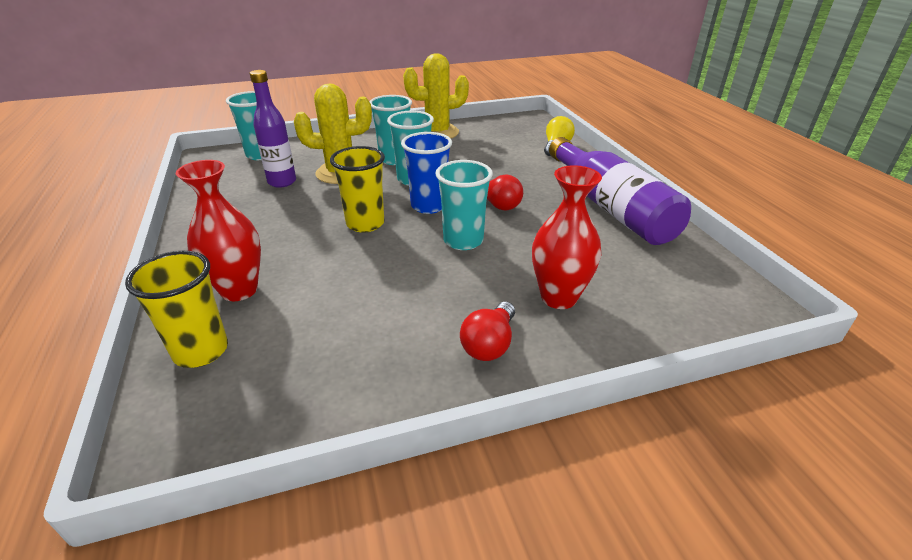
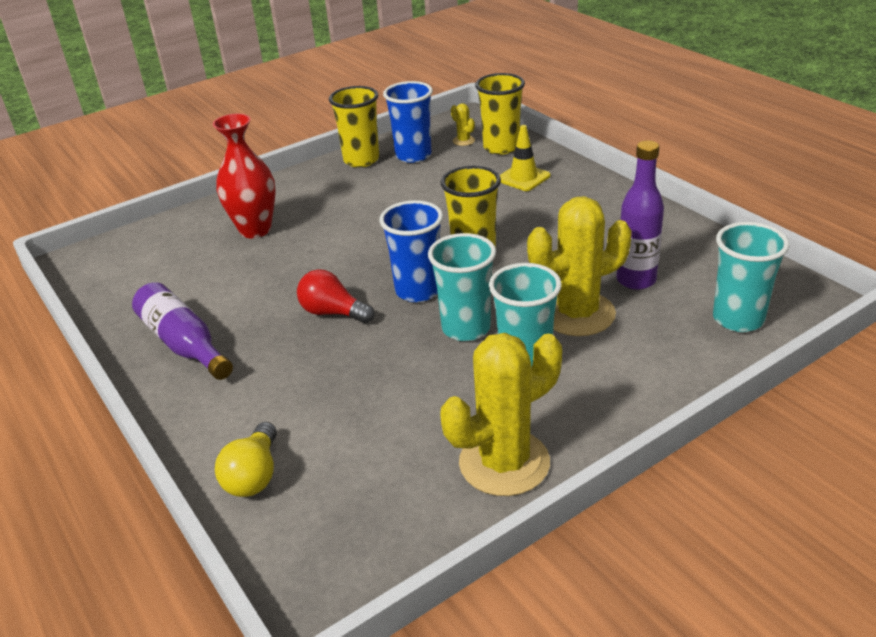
camera: 165 degrees right, 0 degrees up
red vase [176,160,261,301] -> yellow traffic cone [500,125,550,191]
turquoise cup [436,160,493,250] -> none
red light bulb [460,302,515,361] -> none
purple bottle [549,137,691,245] -> purple bottle [132,282,233,380], size x0.63
none -> yellow cup [329,86,379,168]
none -> blue cup [383,81,433,163]
none -> yellow cactus [451,103,475,146]

